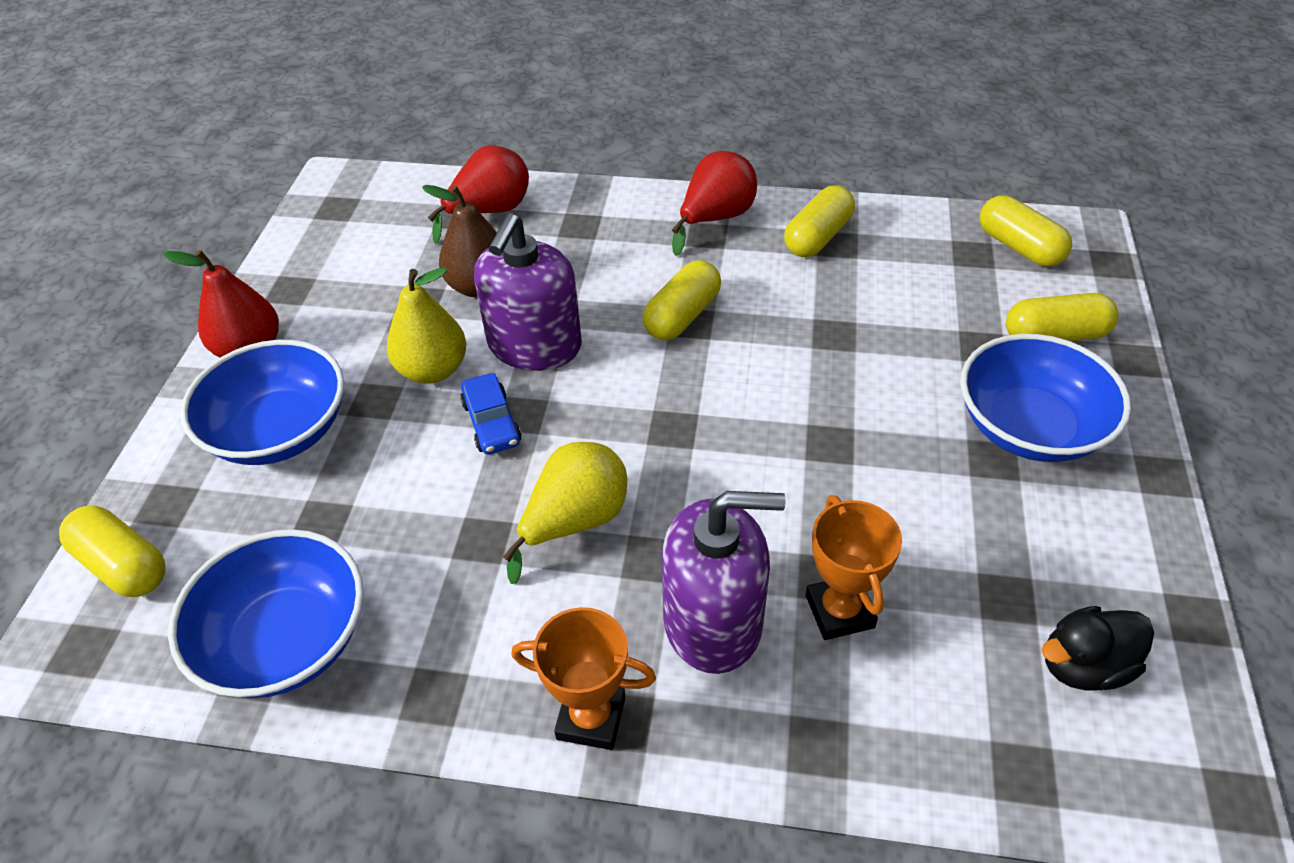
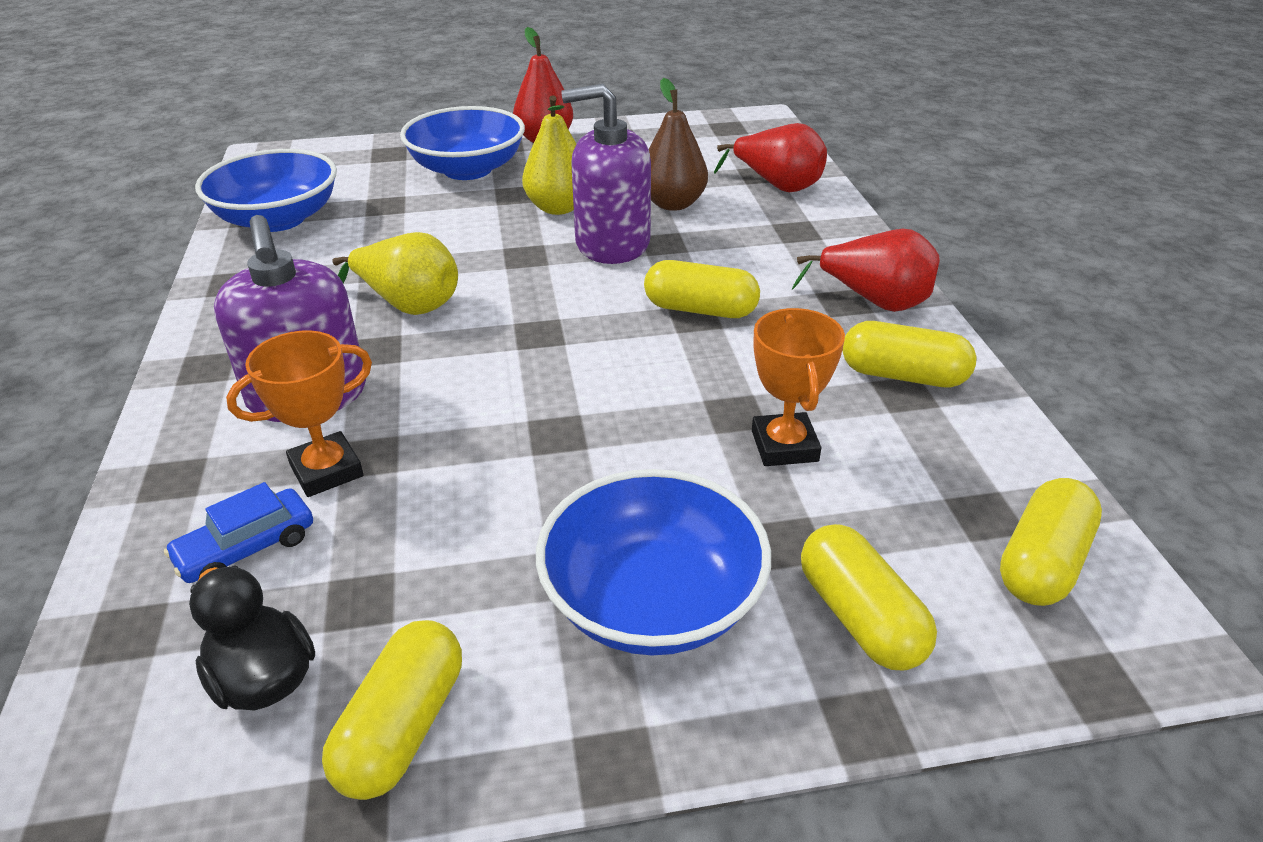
camera: 70 degrees right, 10 degrees down
yellow capsule [59,506,166,597] -> yellow capsule moved to [322,620,462,800]
blue car [460,373,521,455] -> blue car moved to [164,482,313,583]
orange trophy [511,607,656,750] -> orange trophy moved to [752,308,845,466]

